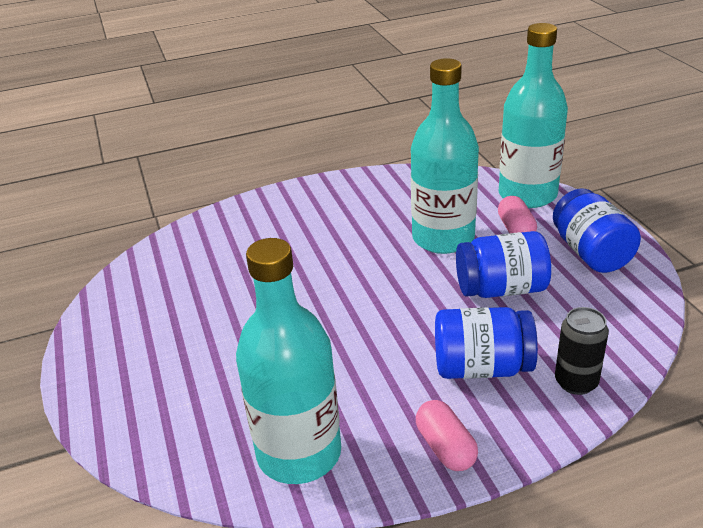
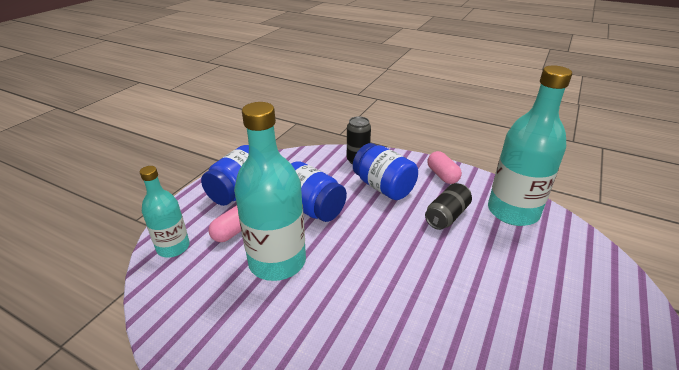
camera: 135 degrees left, 0 degrees up
pink capsule [416,400,478,471] -> pink capsule turned 45 degrees counterclockwise [427,151,462,184]
turquoise bottle [499,23,568,208] -> turquoise bottle [140,166,190,258], size x0.58
none -> black can [425,183,472,230]

